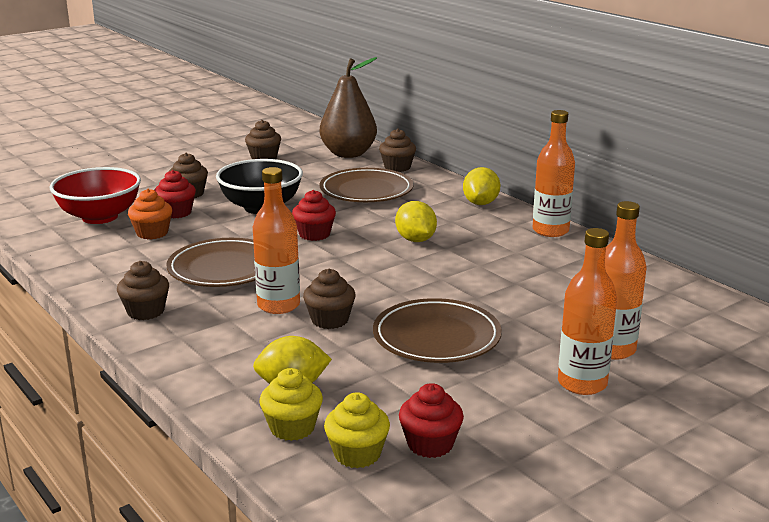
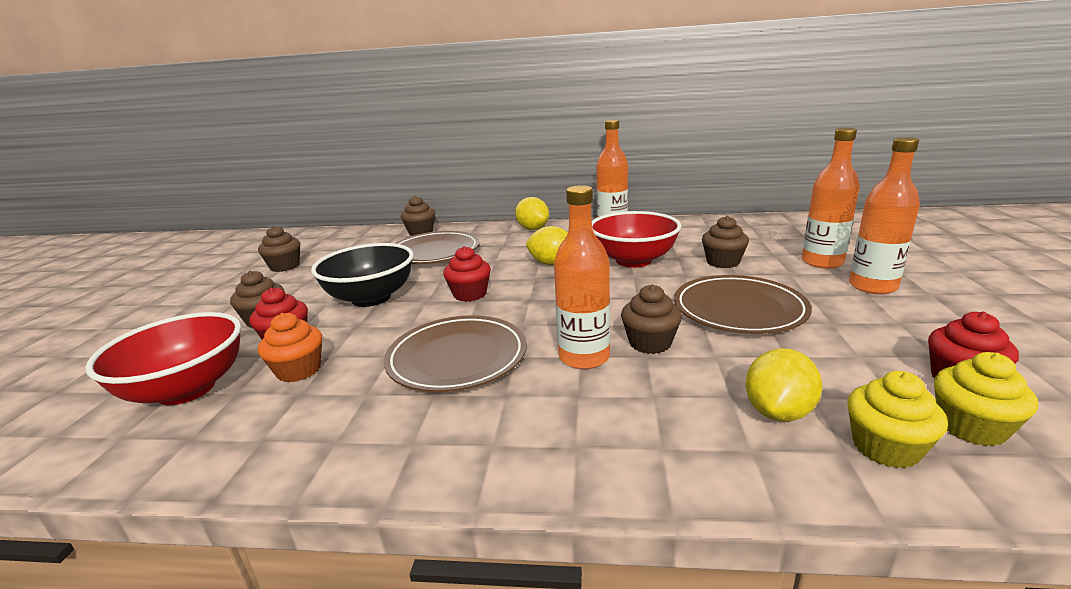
camera: 45 degrees left, 0 degrees up
brown cupcake [117,261,169,320] -> brown cupcake moved to [702,216,749,268]
brown pear [320,57,377,158] -> none
none -> red bowl [592,211,681,268]

